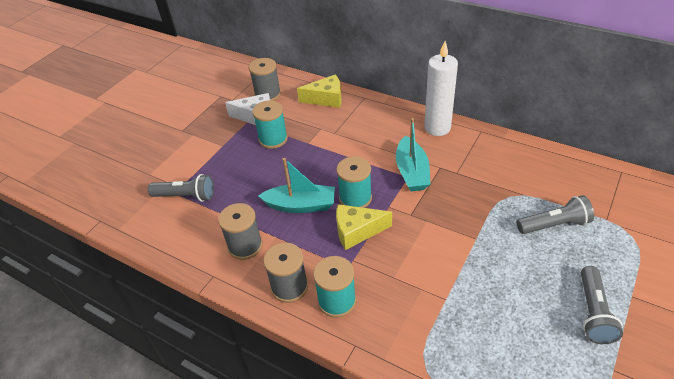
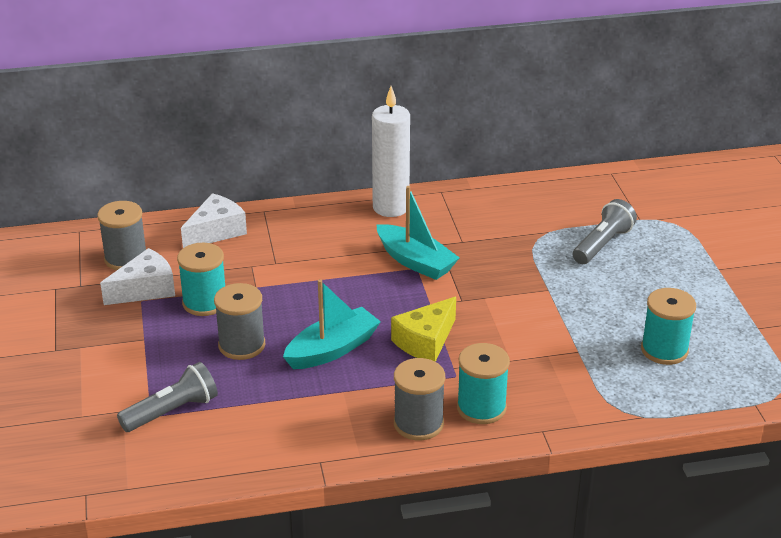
camera: 45 degrees left, 10 degrees down
grey spool [218,203,263,260] -> grey spool moved to [214,283,265,360]
yellow cheese [297,74,342,108] -> white cheese [181,193,247,248]
turquoise spool [336,156,372,208] -> turquoise spool moved to [641,288,696,365]
grey flashlight [581,266,623,344] -> none

